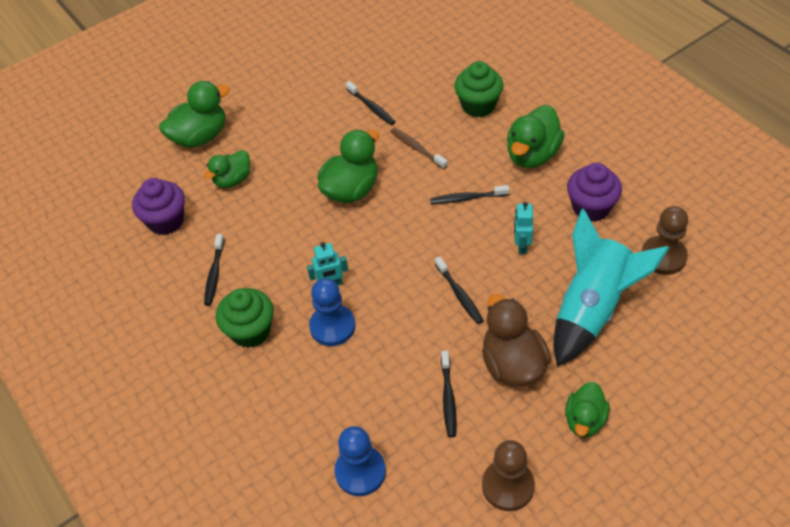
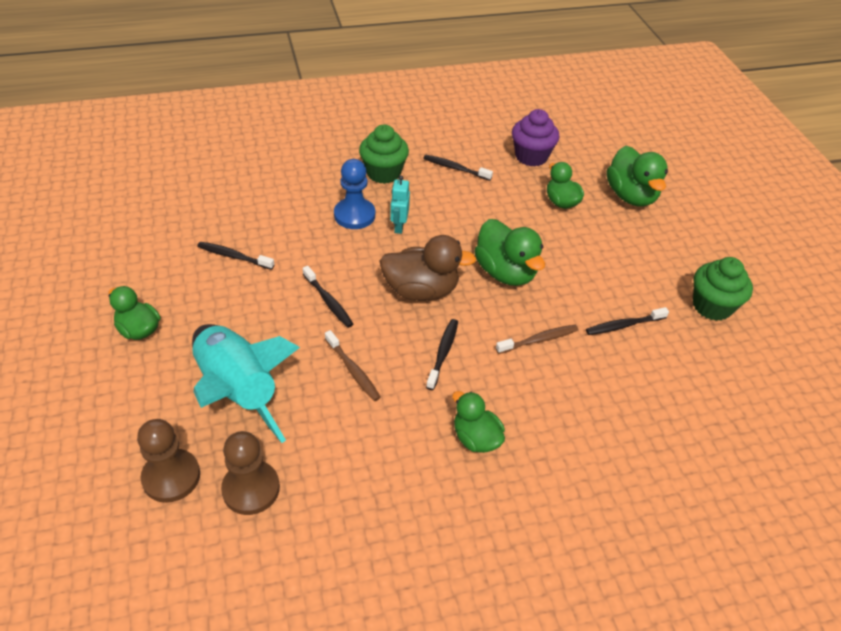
camera: 105 degrees right, 5 degrees down
blue pawn [334,426,386,496] -> none
black toothbrush [435,257,484,324] -> black toothbrush turned 120 degrees counterclockwise [303,266,353,328]
green cupcake [454,61,503,117] -> green cupcake moved to [693,257,753,321]
brown duck [482,294,551,386] -> brown duck moved to [380,235,476,301]
brown pawn [482,440,535,511] -> brown pawn moved to [137,419,200,503]
green duck [507,105,565,168] -> green duck [452,391,505,453], size x0.64
turquoise robot [514,202,533,254] -> brown toothbrush [325,330,381,401]
purple cupcake [567,163,622,222] -> none

